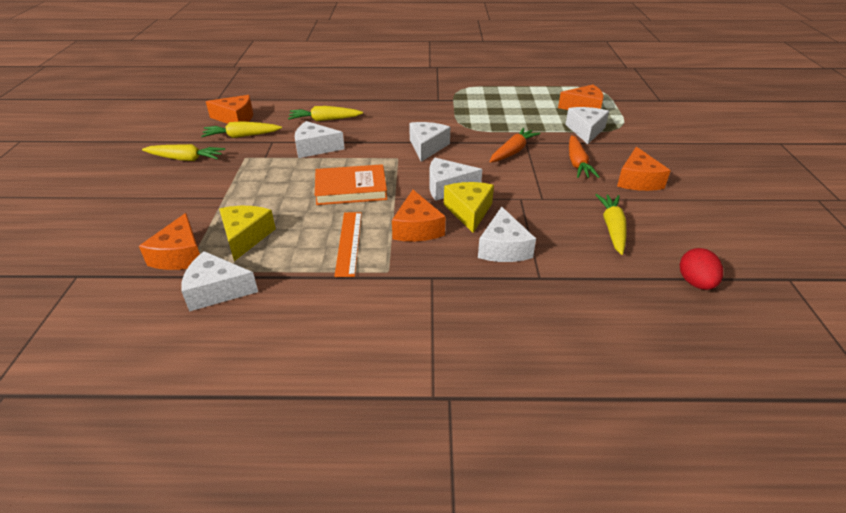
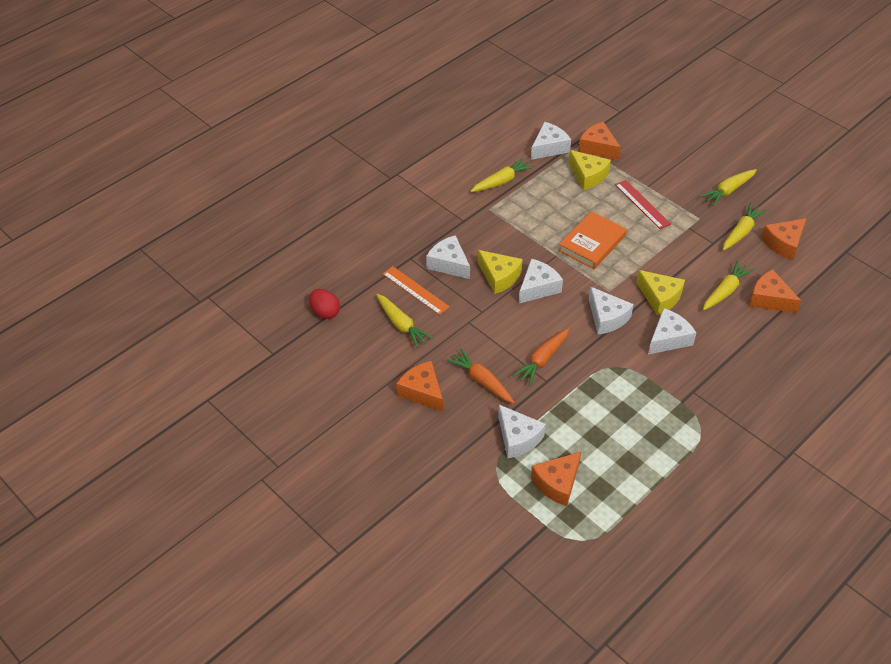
camera: 135 degrees right, 10 degrees up
white cheese [295,121,345,158] -> white cheese moved to [648,308,696,354]
orange ruler [334,212,362,277] -> orange ruler moved to [383,266,450,315]
orange cheese [392,190,446,242] -> orange cheese moved to [749,270,801,313]
orange carrot [490,128,541,163] -> orange carrot turned 45 degrees clockwise [512,328,569,386]
none -> yellow carrot [471,158,534,192]
none -> red ruler [615,180,671,229]
none -> yellow cheese [636,270,685,315]

